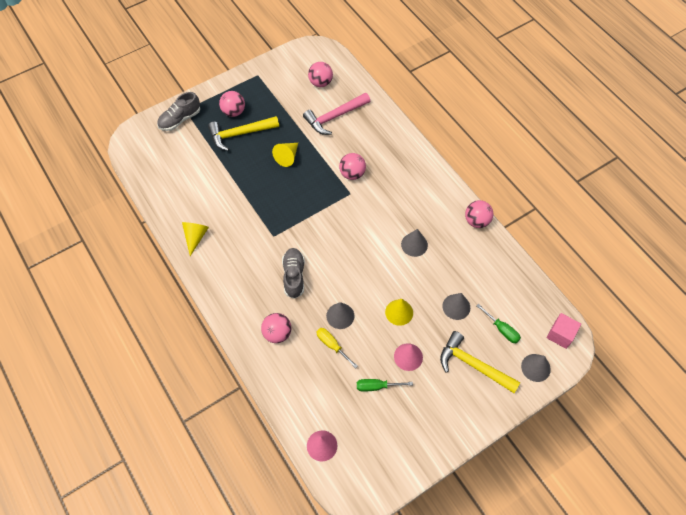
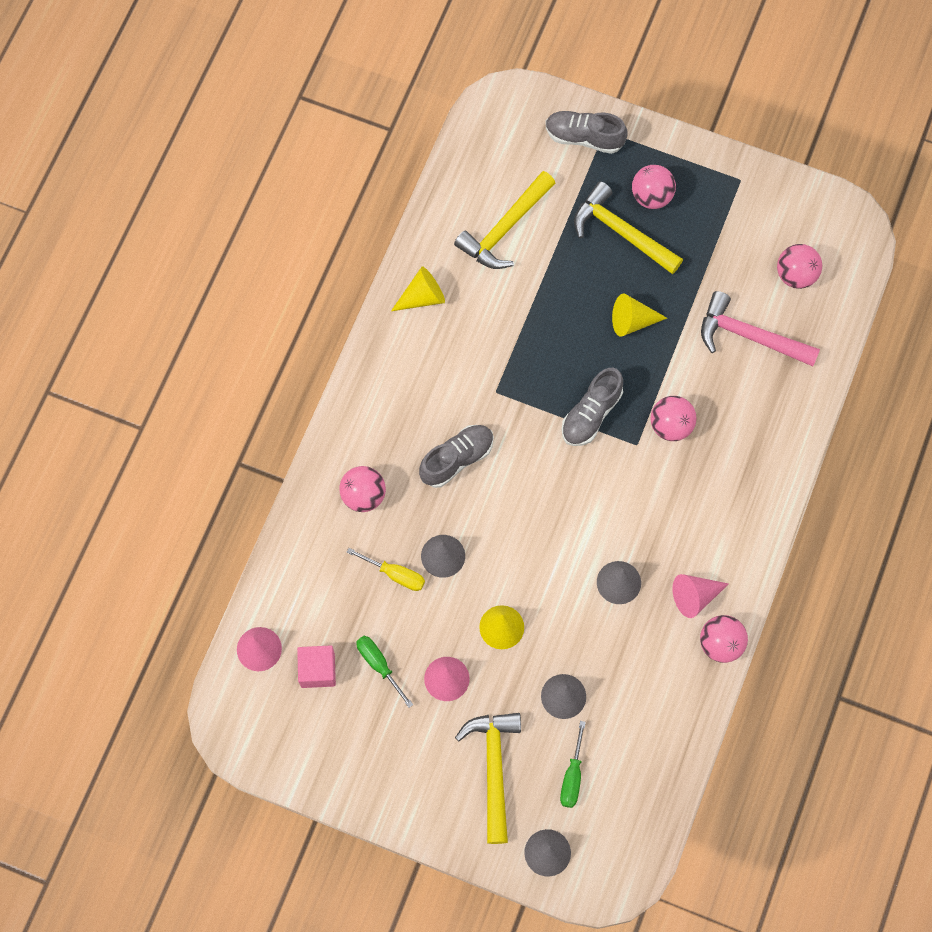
camera: 55 degrees right, 10 degrees up
yellow screwdriver [317,328,358,369] -> yellow screwdriver turned 105 degrees clockwise [346,548,425,591]
pink cube [547,313,581,349] -> pink cube moved to [297,645,336,688]
none -> yellow hammer [454,171,555,269]
none -> grey shoe [561,368,623,446]
none -> pink cone [672,574,729,618]

